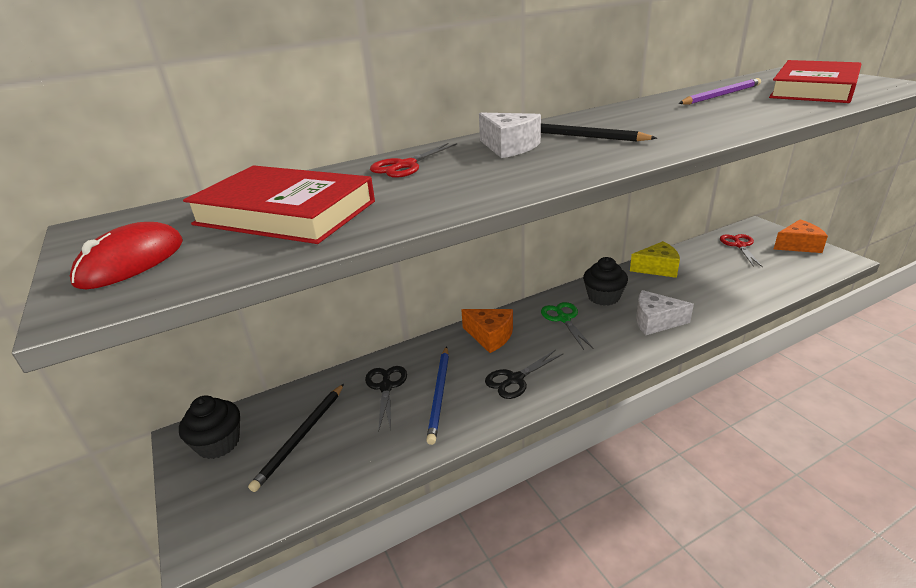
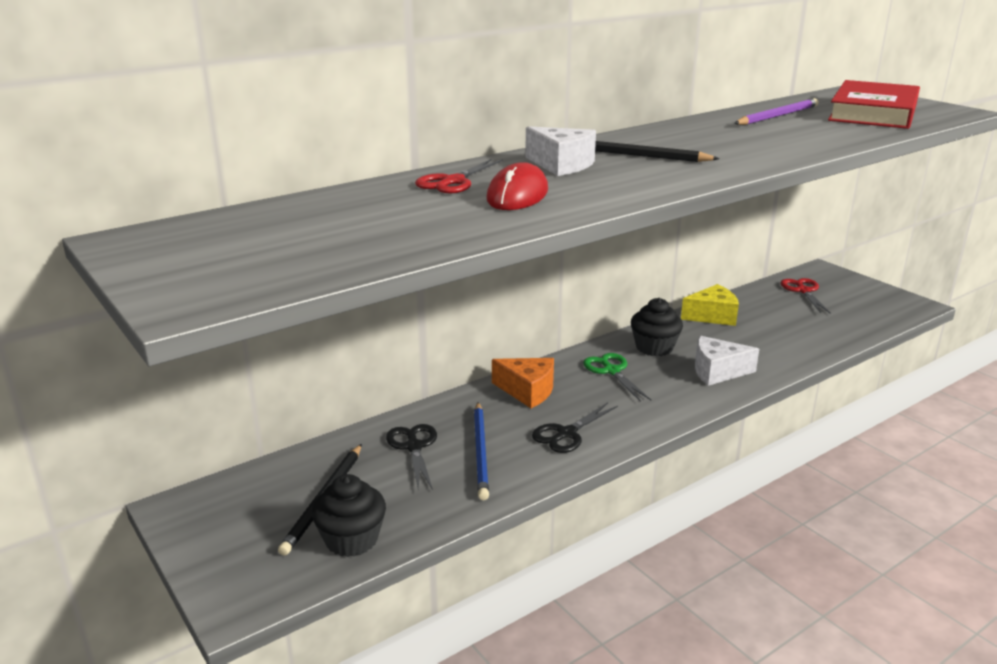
camera: 10 degrees left, 5 degrees down
red mouse [70,222,183,289] -> red mouse moved to [486,162,548,210]
black cupcake [179,396,240,459] -> black cupcake moved to [312,474,386,557]
red book [183,165,375,244] -> none
orange cheese [774,219,828,253] -> none

